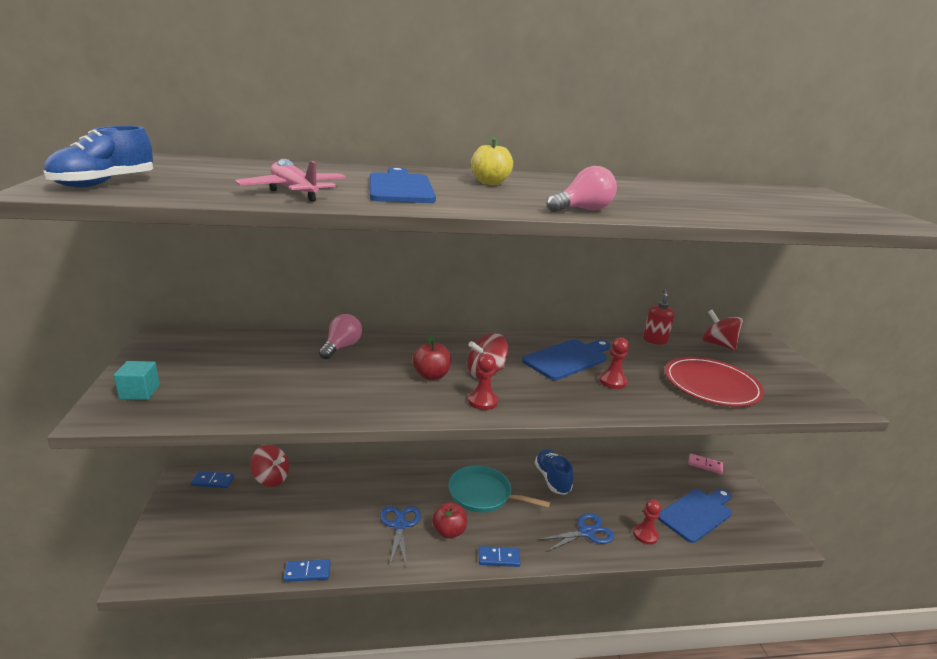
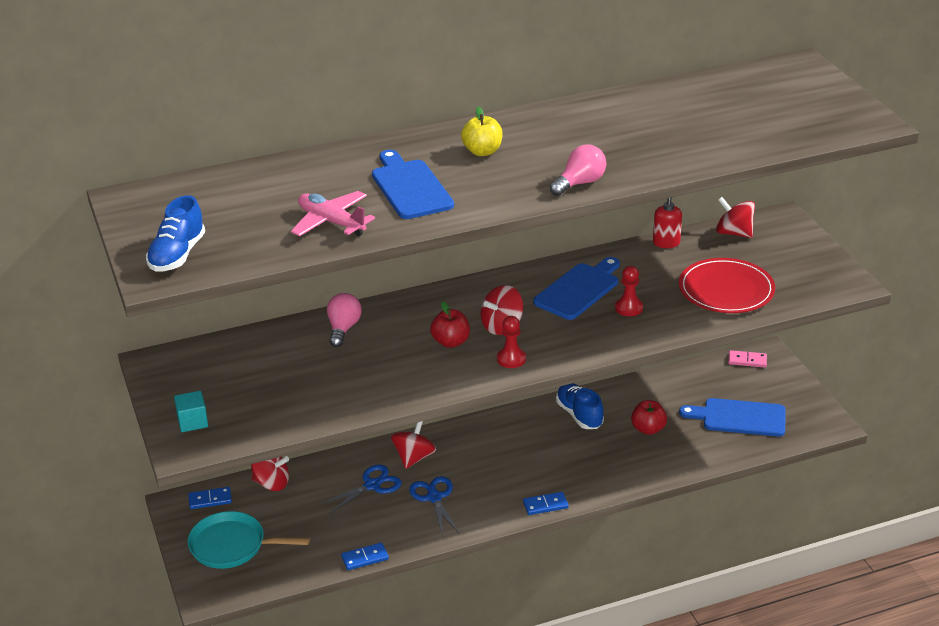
camera: 10 degrees left, 10 degrees up
red apple [432,502,467,538] -> red apple moved to [631,400,667,435]
turquoise pan [448,465,550,512] -> turquoise pan moved to [188,511,310,569]
blue scissors [537,513,614,552] -> blue scissors moved to [320,465,402,514]
red pawn [633,499,661,545] -> none
blue cutting board [658,489,732,543] -> blue cutting board turned 120 degrees counterclockwise [679,398,786,437]
none -> red spinning top [391,421,436,469]

